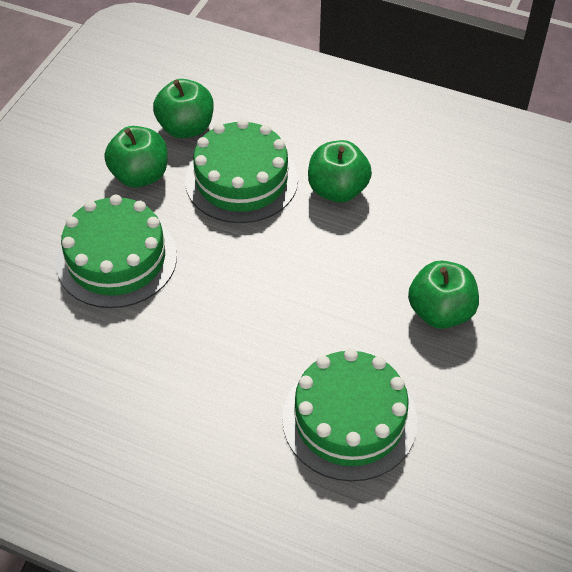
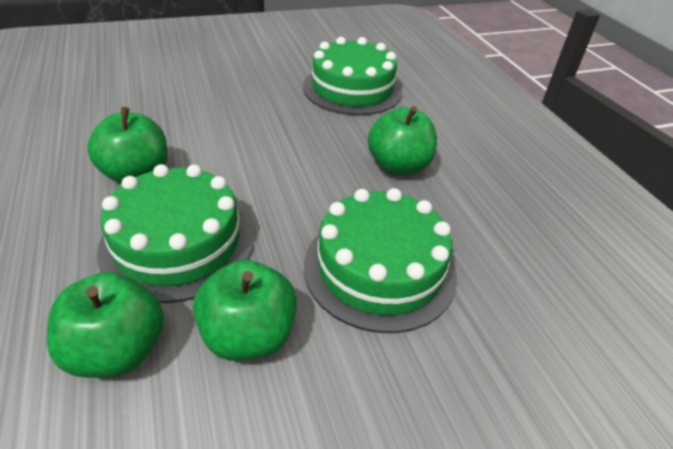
camera: 135 degrees left, 10 degrees down
green apple [408,261,479,329] -> green apple moved to [368,106,437,176]

